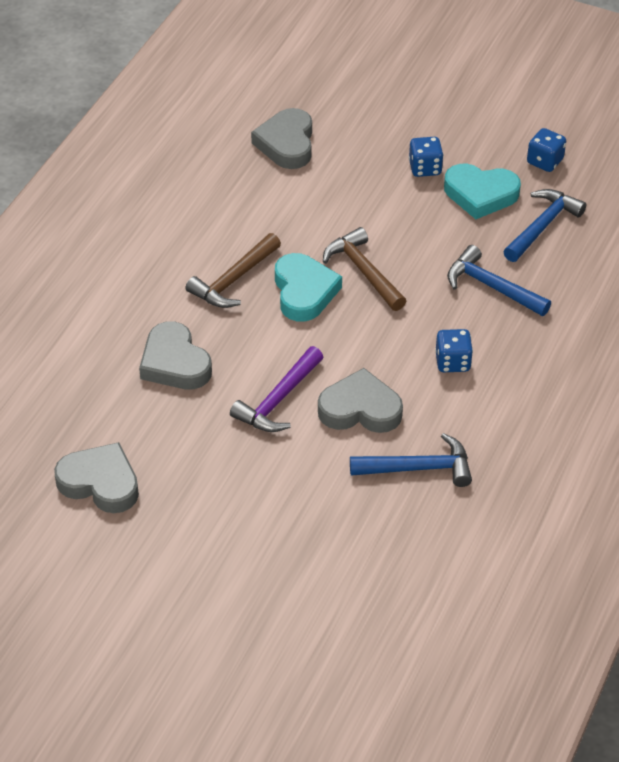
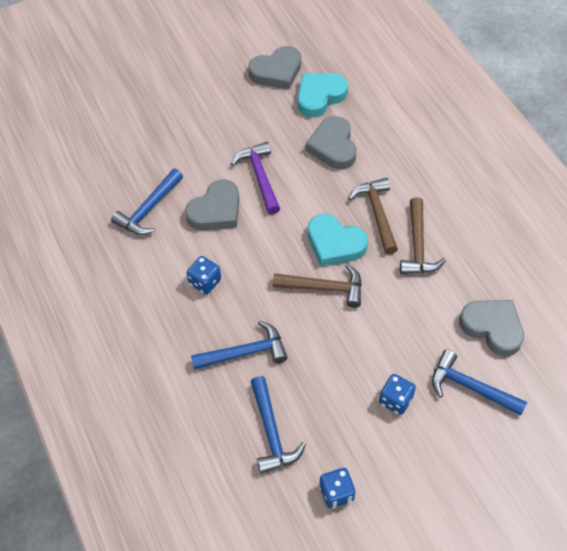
camera: 130 degrees right, 10 degrees up
grey heart [139,321,212,390] -> grey heart turned 105 degrees counterclockwise [306,116,356,169]
turquoise heart [444,164,521,219] -> turquoise heart moved to [298,74,348,118]
none -> brown hammer [400,197,446,274]
none -> blue hammer [432,349,527,416]

